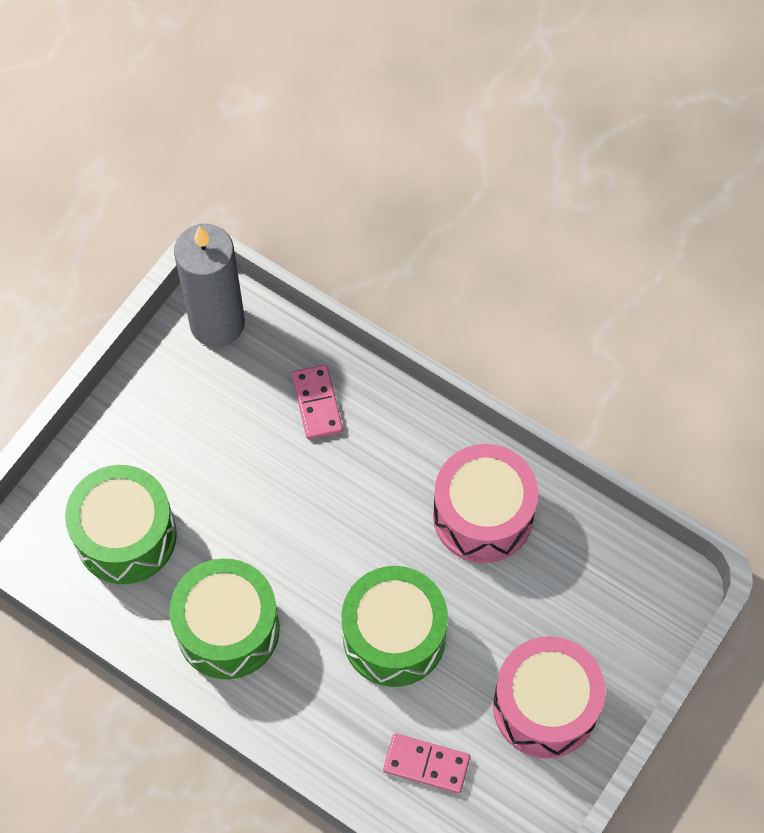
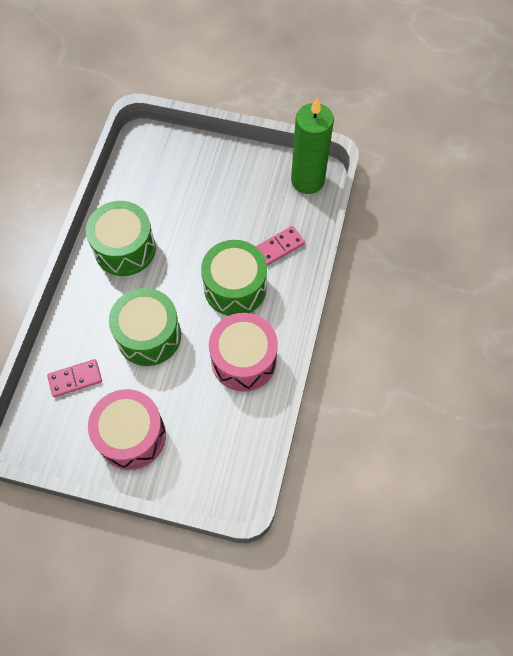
camera: 70 degrees right, 0 degrees up
green drum [65,465,177,584] -> green drum moved to [201,240,267,316]
grey candle [174,224,245,347] -> green candle [291,97,334,194]
pink domino [383,733,470,793] -> pink domino turned 75 degrees clockwise [47,359,102,397]

